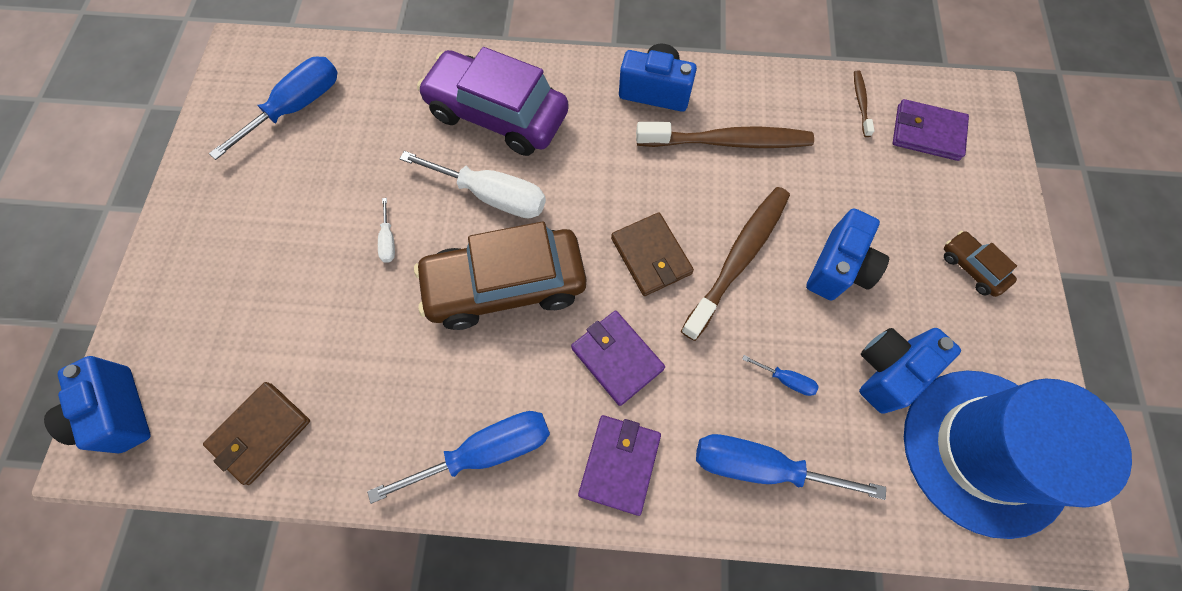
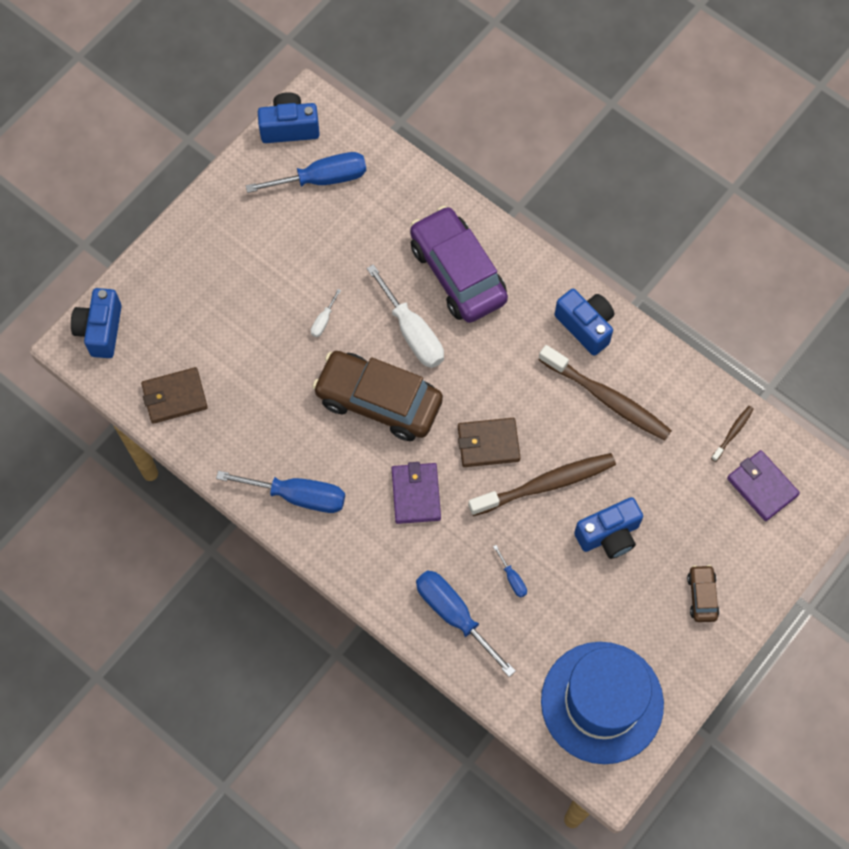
camera: 35 degrees right, 0 degrees up
purple wallet [578,415,661,516] -> none
brown wallet [611,212,694,296] -> brown wallet turned 75 degrees clockwise [458,418,521,467]
blue camera [859,328,961,414] -> blue camera moved to [258,92,320,143]

